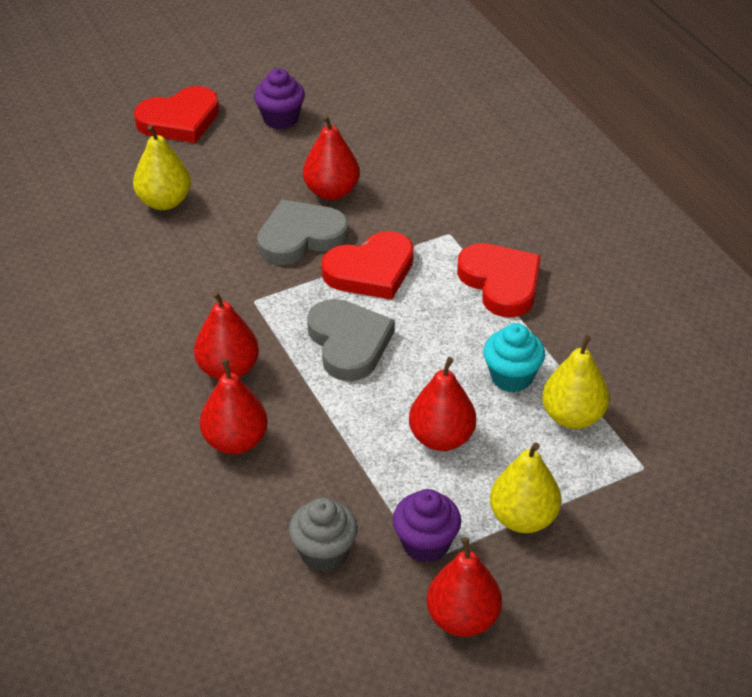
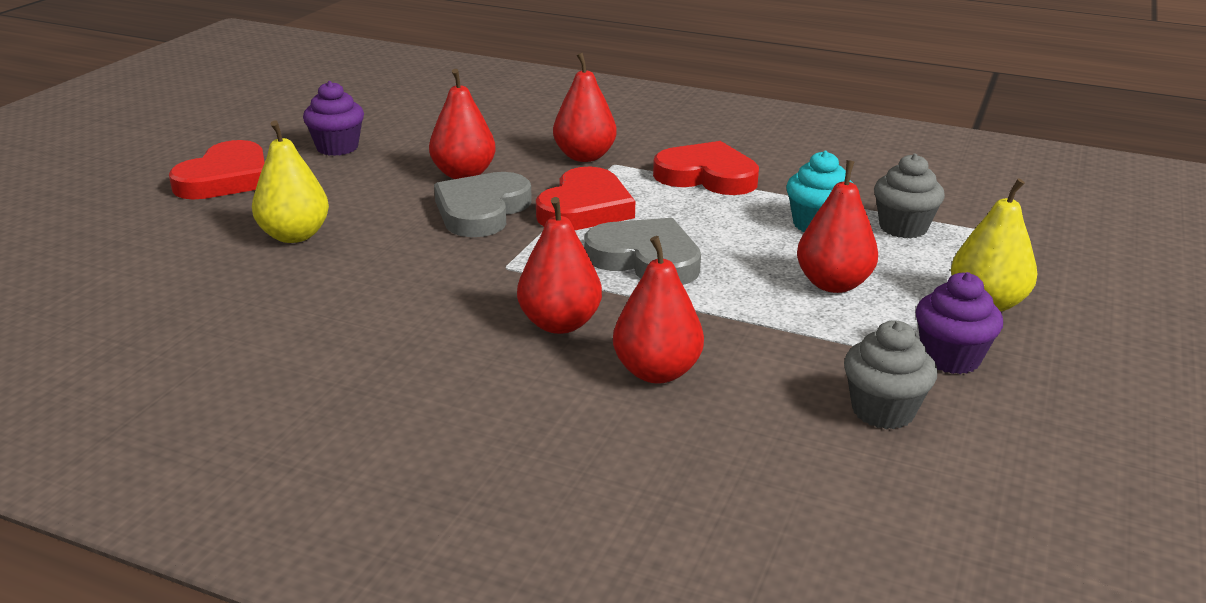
camera: 40 degrees left, 15 degrees down
red pear [426,537,502,637] -> red pear moved to [553,53,617,162]
yellow pear [542,335,609,429] -> grey cupcake [874,154,945,238]

